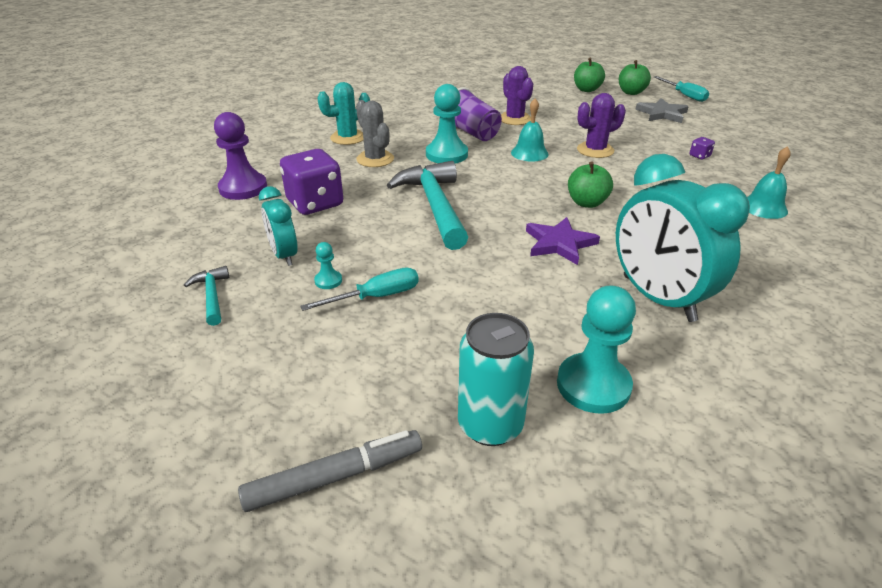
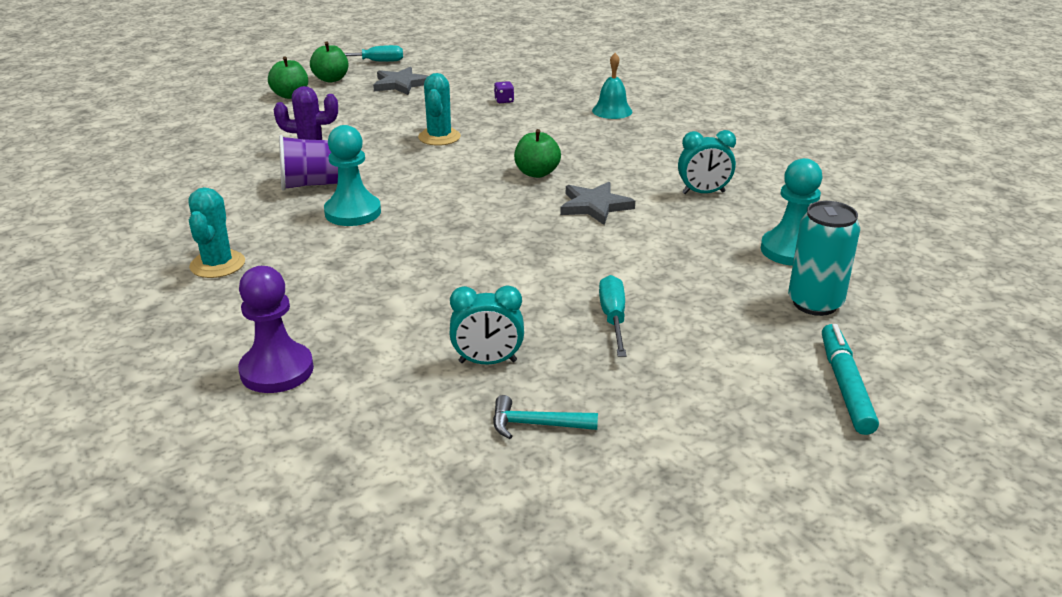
camera: 65 degrees left, 5 degrees down
grey marker [238,430,422,512] -> turquoise marker [822,324,879,435]
purple dice [280,149,343,215] -> none
turquoise pawn [314,242,342,289] -> none
grey cactus [356,100,394,167] -> none
turquoise hammer [387,161,468,250] -> none
turquoise bell [511,98,549,162] -> none
purple star [526,217,600,265] -> grey star [560,182,635,225]
purple cactus [577,93,626,158] -> turquoise cactus [418,73,461,146]
turquoise clock [616,154,750,322] -> turquoise clock [678,130,736,194], size x0.54

